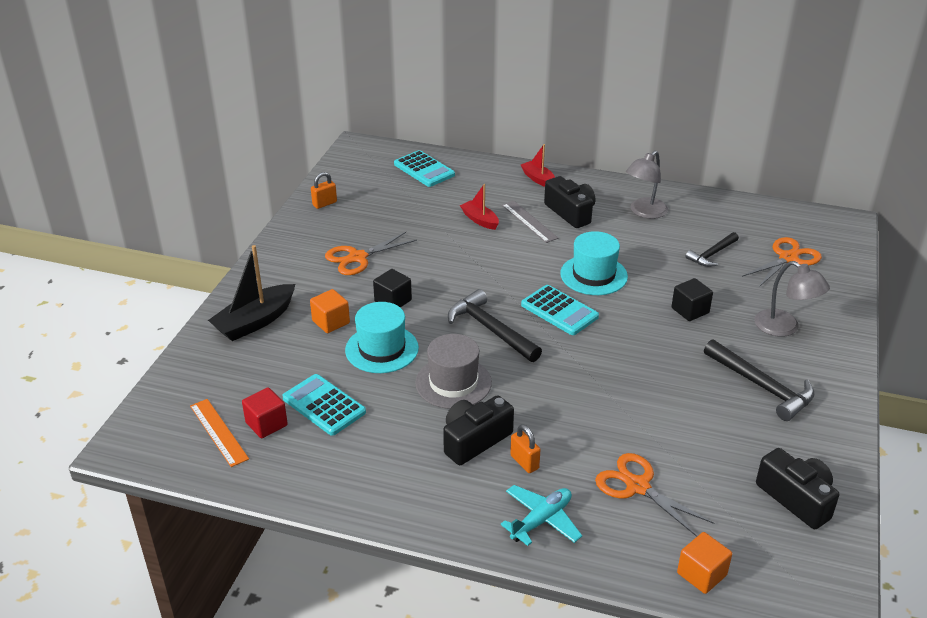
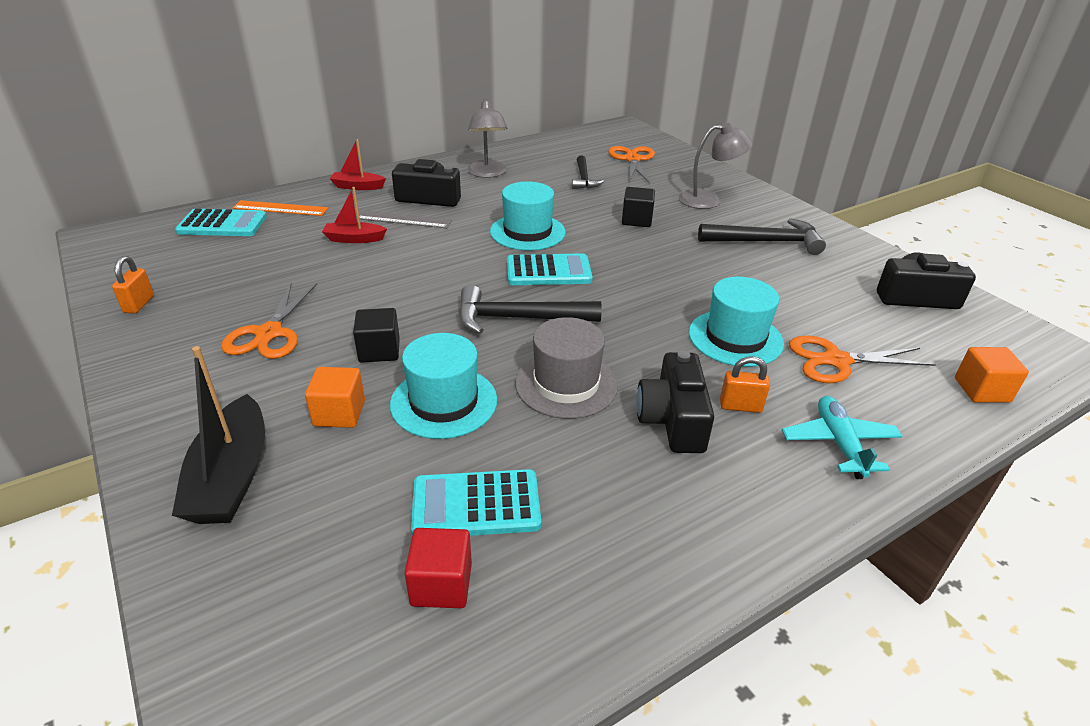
camera: 50 degrees left, 0 degrees up
orange ruler [190,399,249,467] -> orange ruler moved to [233,200,328,216]
none -> turquoise hat [689,277,784,367]

